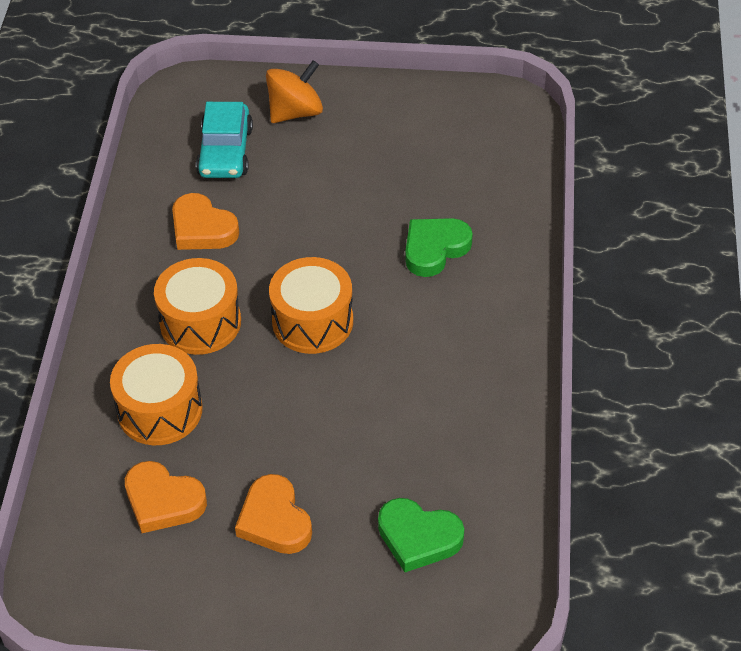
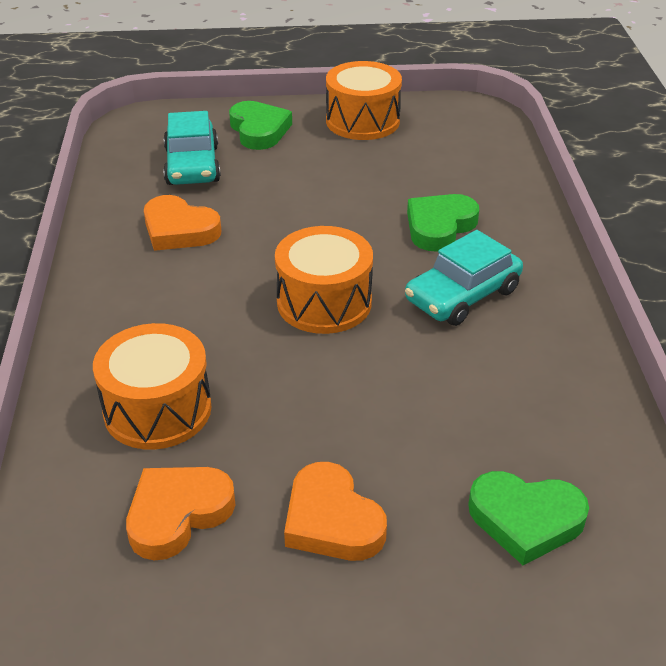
camera: 10 degrees left, 10 degrees down
orange heart [125,461,207,533] -> orange heart turned 120 degrees clockwise [126,467,235,560]
orange drum [154,258,241,355] -> orange drum moved to [326,61,402,140]
orange spinning top [266,60,323,123] -> green heart [229,101,292,150]
none -> turquoise car [405,230,523,326]

